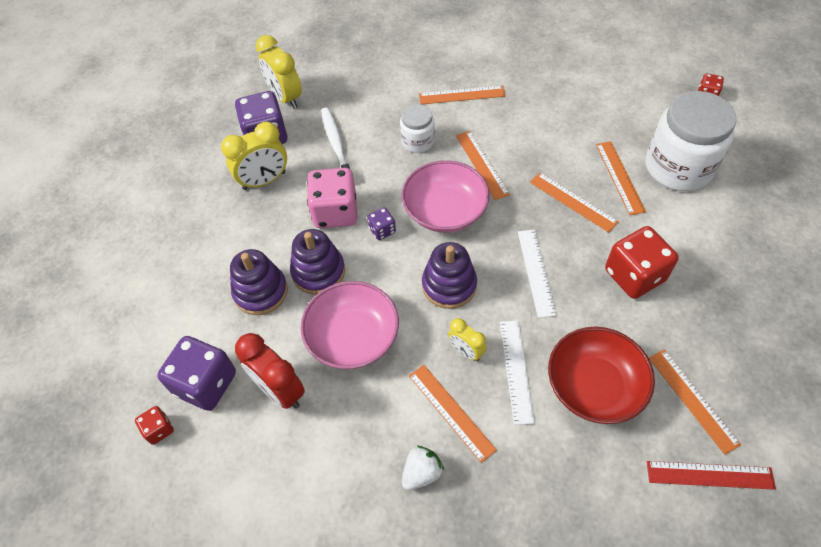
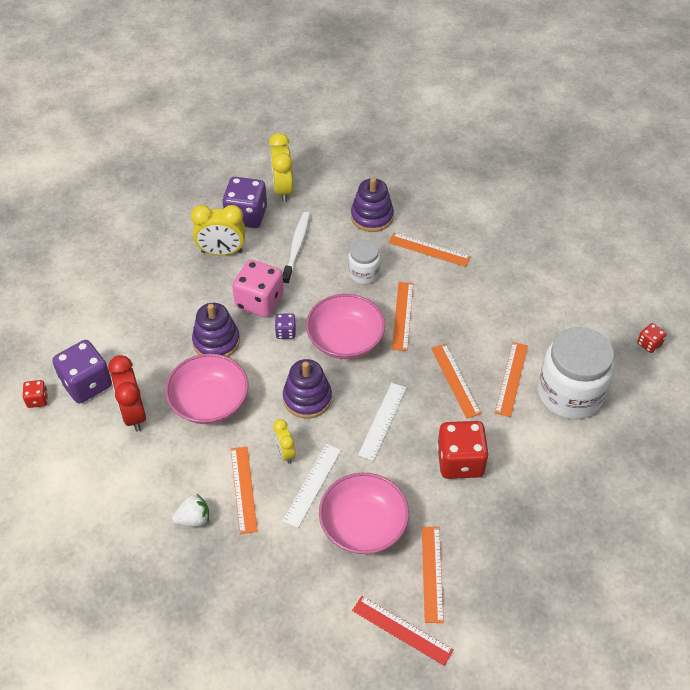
camera: 25 degrees right, 5 degrees down
purple stacking toy [230,249,288,315] -> purple stacking toy moved to [351,177,394,232]
red bowl [548,327,655,424] -> pink bowl [319,473,409,554]

